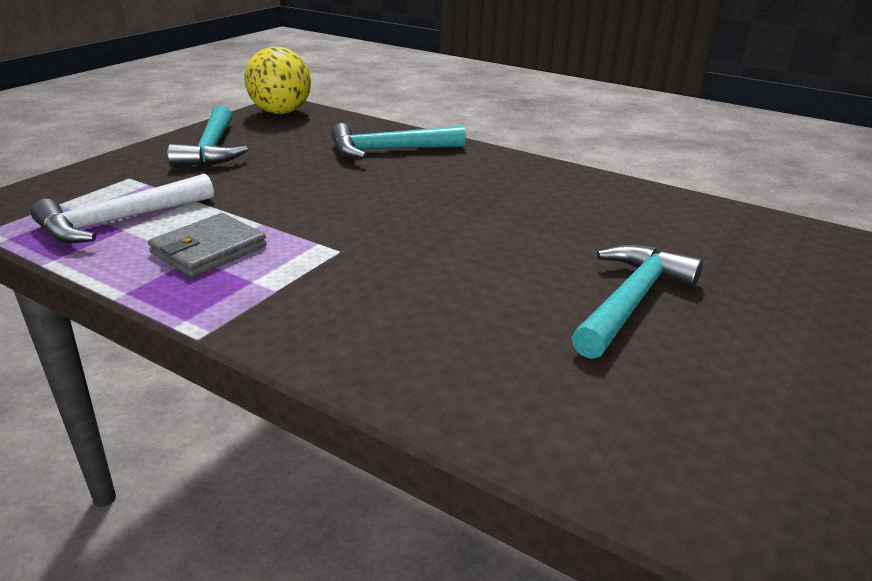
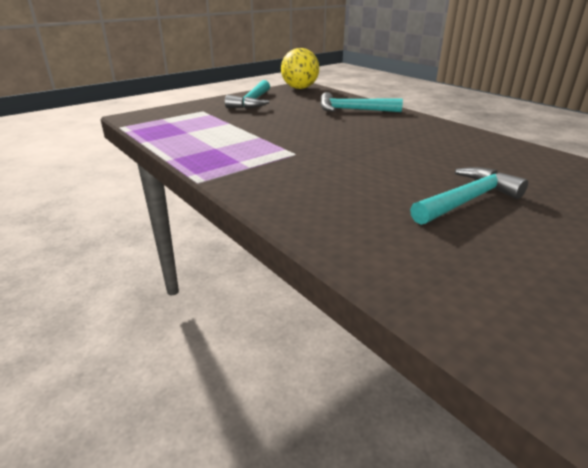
camera: 20 degrees right, 0 degrees up
white hammer [31,174,214,243] -> none
grey wallet [148,213,267,277] -> none

